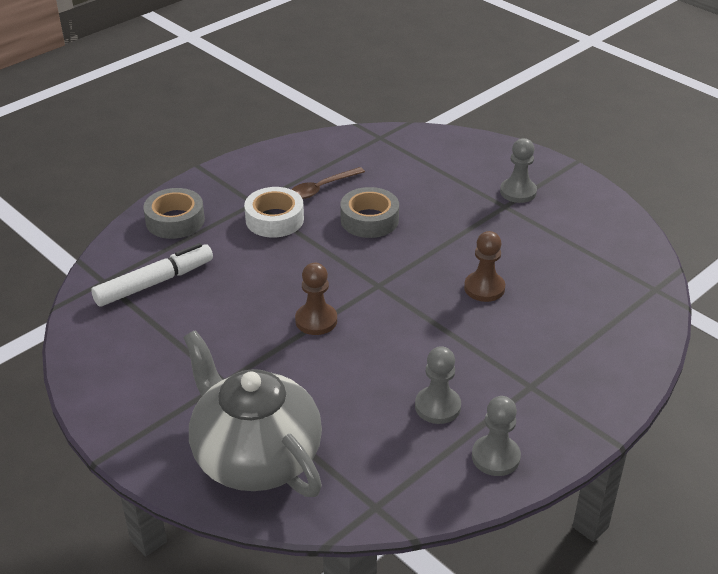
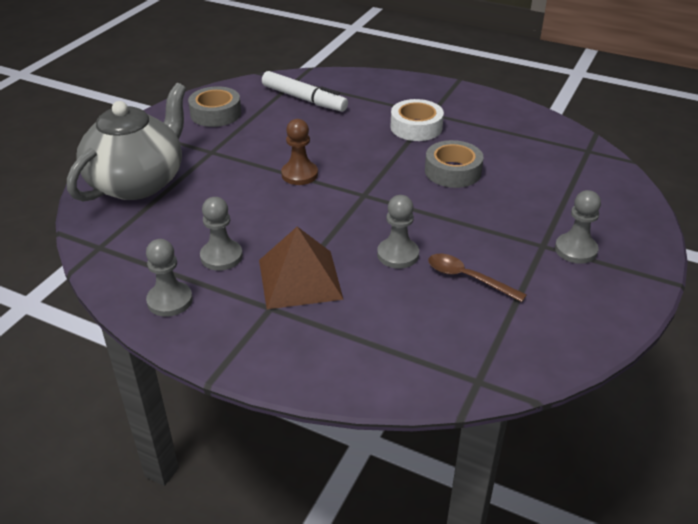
camera: 70 degrees right, 0 degrees up
grey tape [143,188,205,239] -> grey tape moved to [188,86,241,127]
brown spoon [292,167,365,199] -> brown spoon moved to [428,254,527,302]
brown pawn [464,231,505,302] -> grey pawn [377,195,419,269]
none -> brown pyramid [259,227,344,309]

